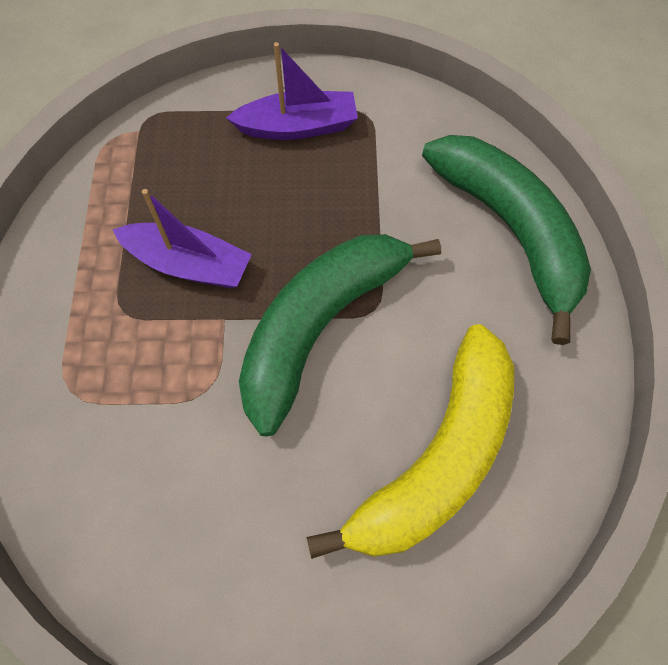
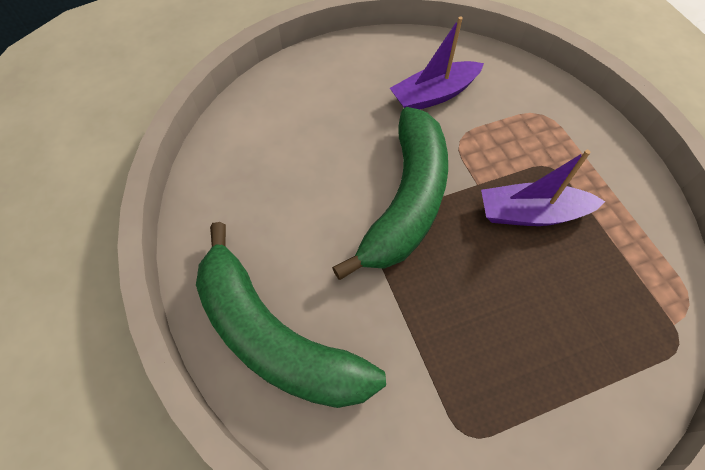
camera: 160 degrees right, 5 degrees down
purple boat [226,42,358,140] -> purple boat moved to [390,16,484,110]
yellow banana [307,324,514,559] -> none

